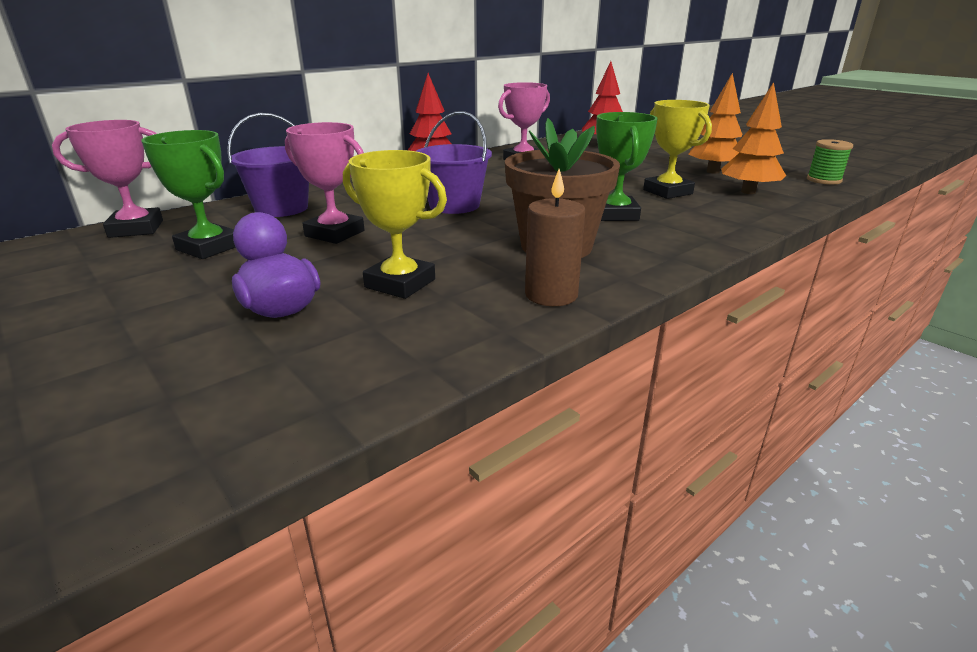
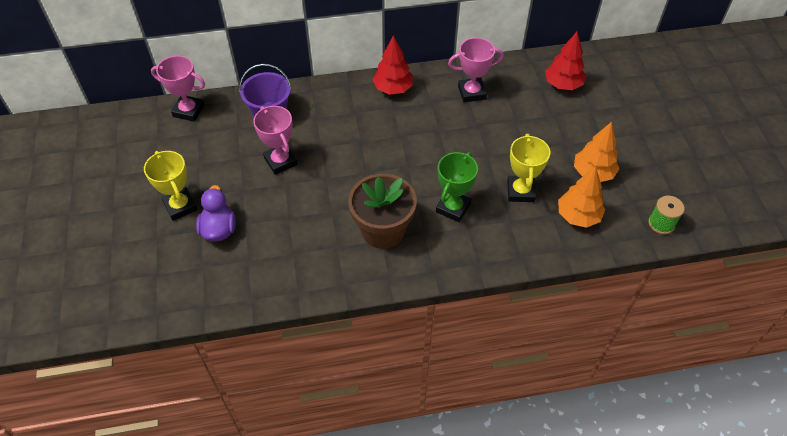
camera: 30 degrees right, 25 degrees up
green trophy [141,130,236,259] -> none
yellow trophy [343,150,447,299] -> yellow trophy moved to [144,151,198,221]
purple bucket [416,111,492,214] -> none
brown candle [525,169,586,306] -> none

